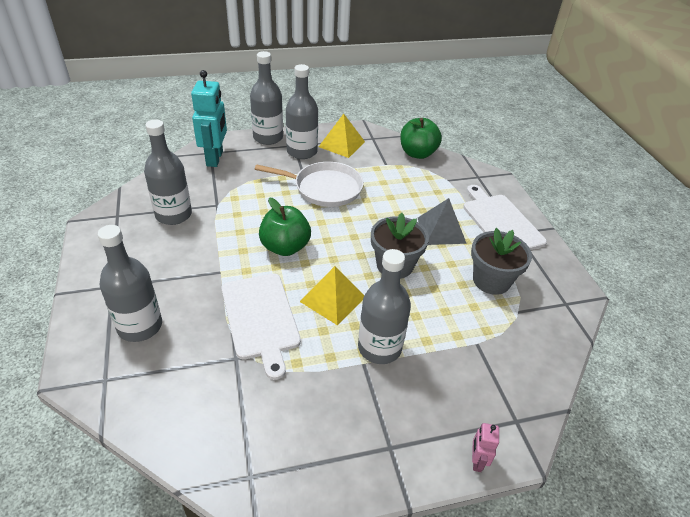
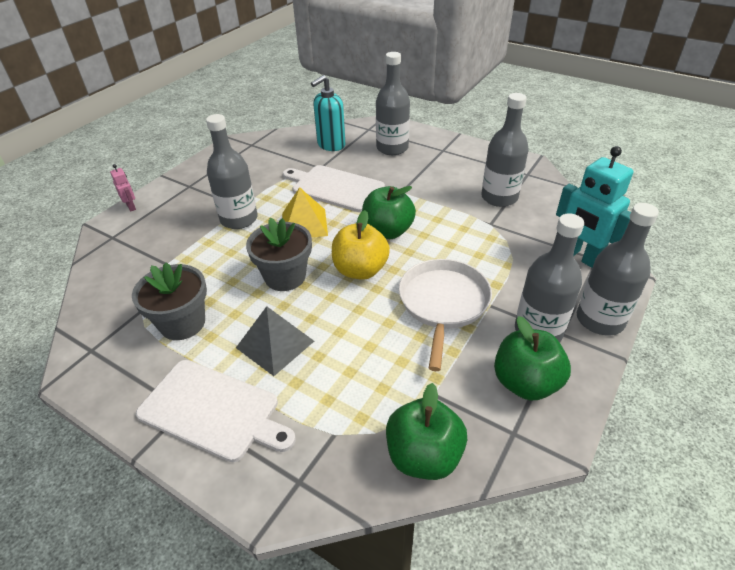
camera: 140 degrees right, 0 degrees up
white pan [255,162,364,207] -> white pan turned 135 degrees clockwise [399,259,492,371]
yellow pyramid [319,114,365,158] -> green apple [494,316,571,401]
none -> turquoise soap dispenser [311,75,346,151]
none -> yellow apple [332,210,390,280]

